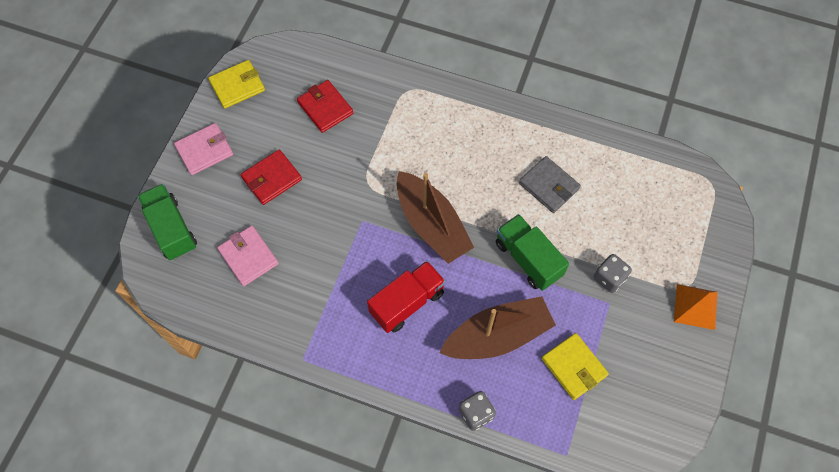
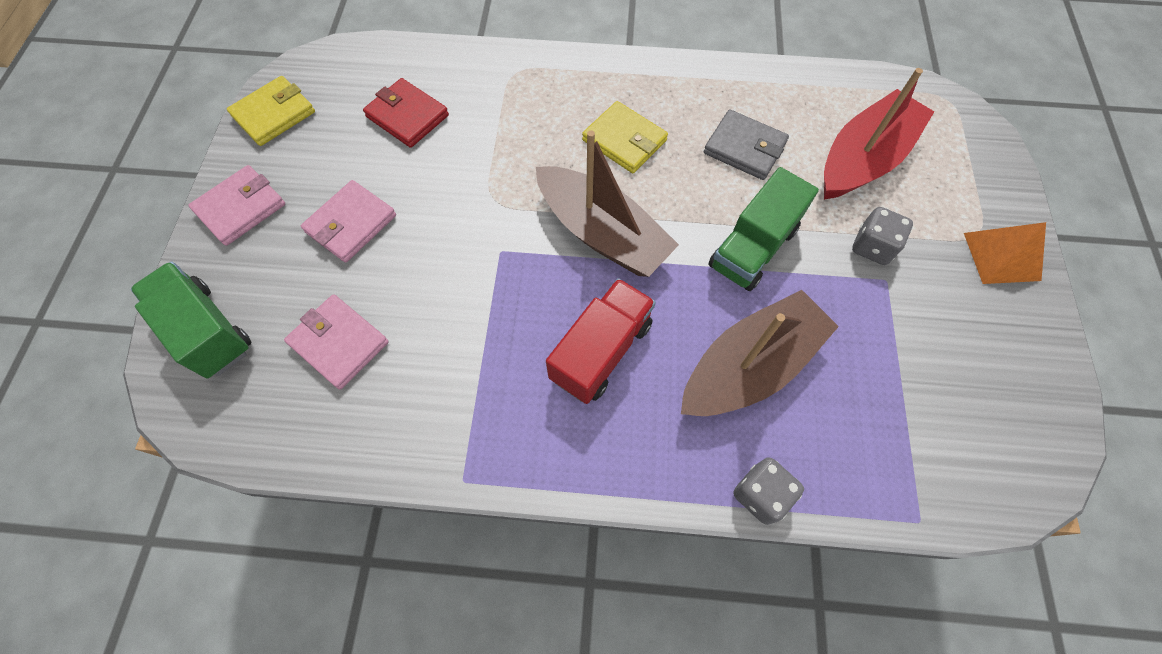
camera: 15 degrees left, 0 degrees up
red wallet [241,150,302,205] -> pink wallet [301,180,396,263]
green truck [496,214,569,291] -> green truck turned 90 degrees counterclockwise [708,167,819,291]
yellow wallet [542,333,609,400] -> yellow wallet moved to [582,101,668,173]
none -> red boat [824,68,934,200]

